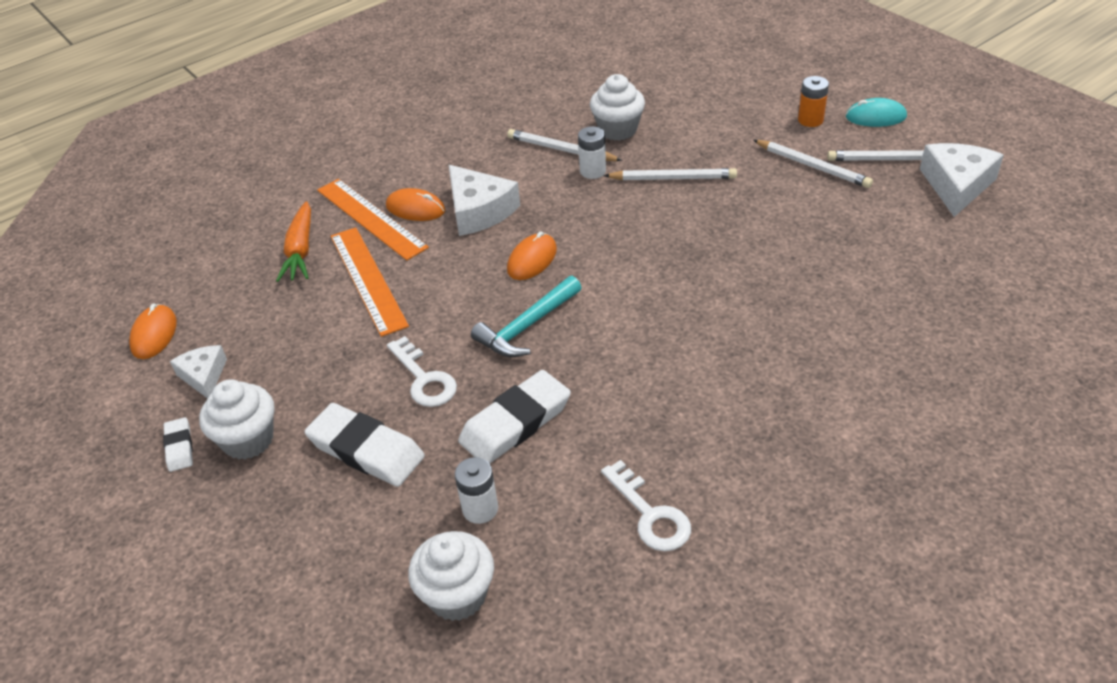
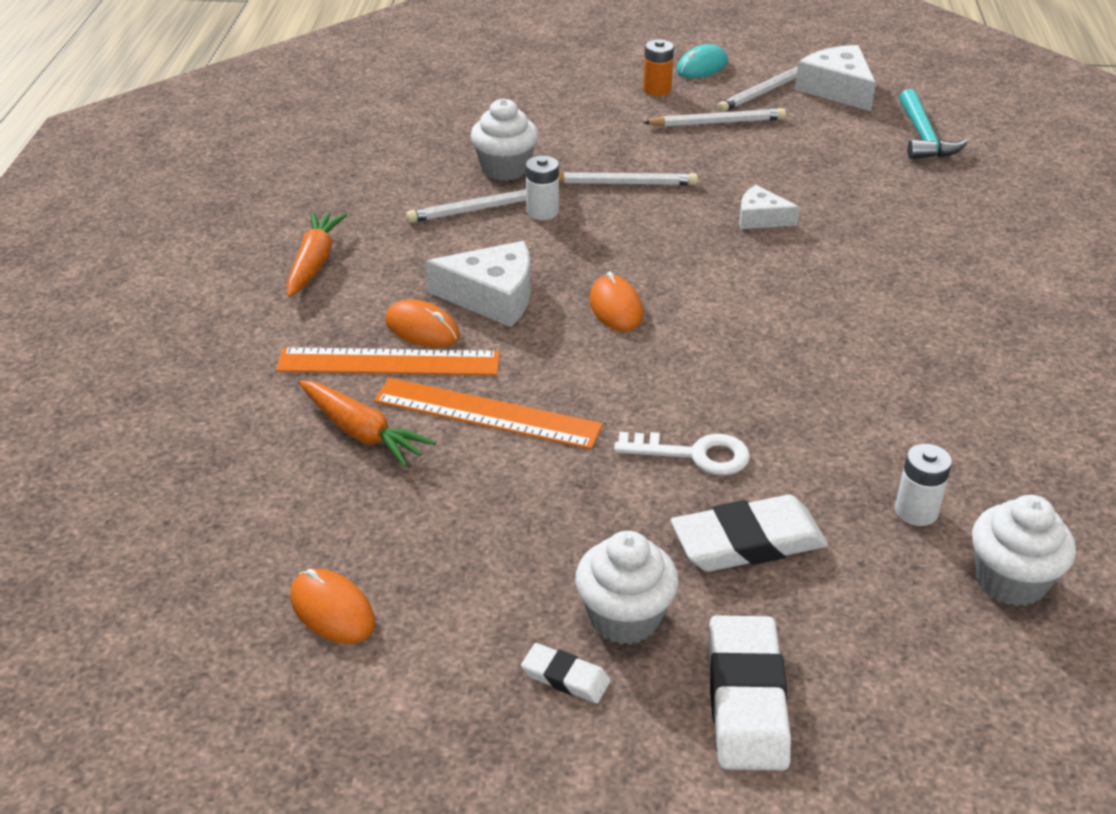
camera: 50 degrees left, 5 degrees down
white cheese [170,345,227,399] -> white cheese moved to [739,185,800,229]
orange mouse [386,188,445,221] -> orange mouse turned 60 degrees clockwise [385,299,460,348]
white eraser [458,370,571,464] -> white eraser moved to [709,615,791,771]
turquoise hammer [471,276,582,357] -> turquoise hammer moved to [899,89,968,159]
white key [601,460,691,551] -> none
white pencil [603,168,737,180] -> white pencil turned 45 degrees clockwise [559,172,698,185]
none -> orange carrot [287,211,347,297]

